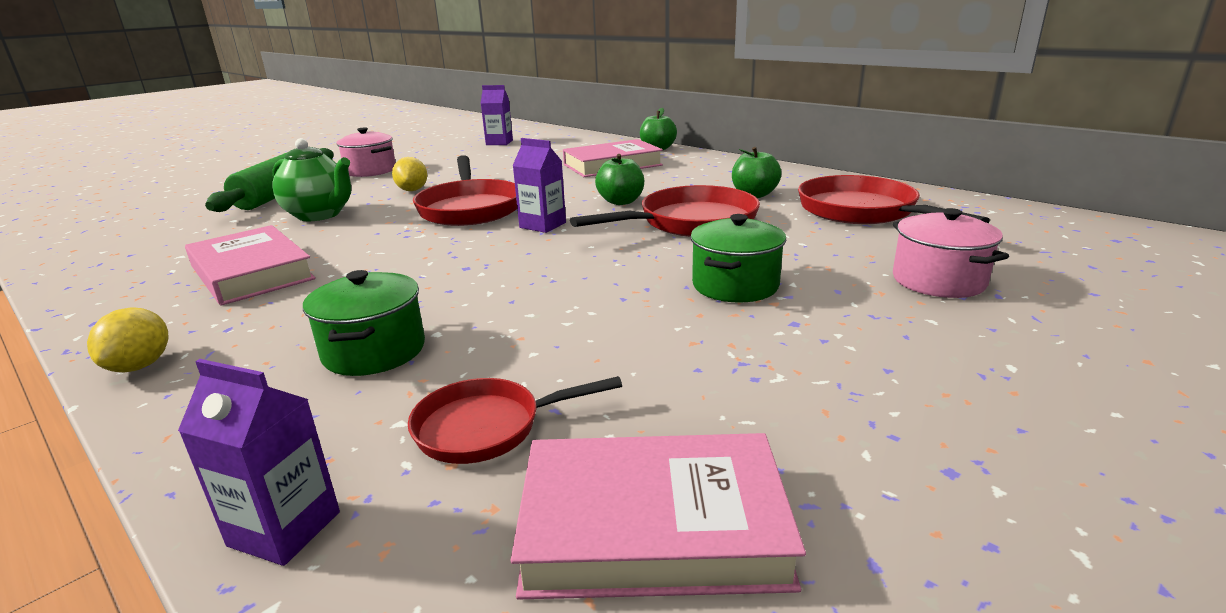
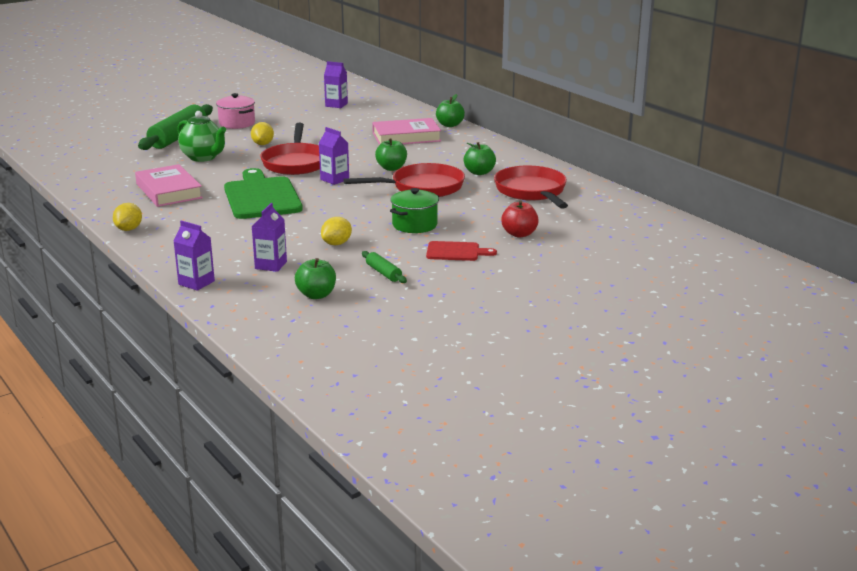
camera: 10 degrees right, 0 degrees up
green pot [303,270,425,376] -> none
red pan [408,376,622,464] -> purple carton [252,203,287,272]
pink book [510,433,806,600] -> green apple [295,258,336,299]
pink pot [893,208,1009,298] -> red apple [501,201,539,238]
none -> green cutting board [224,168,303,219]
none -> yellow lemon [321,217,352,245]
none -> green rolling pin [362,251,407,283]
none -> red cutting board [426,241,497,261]

